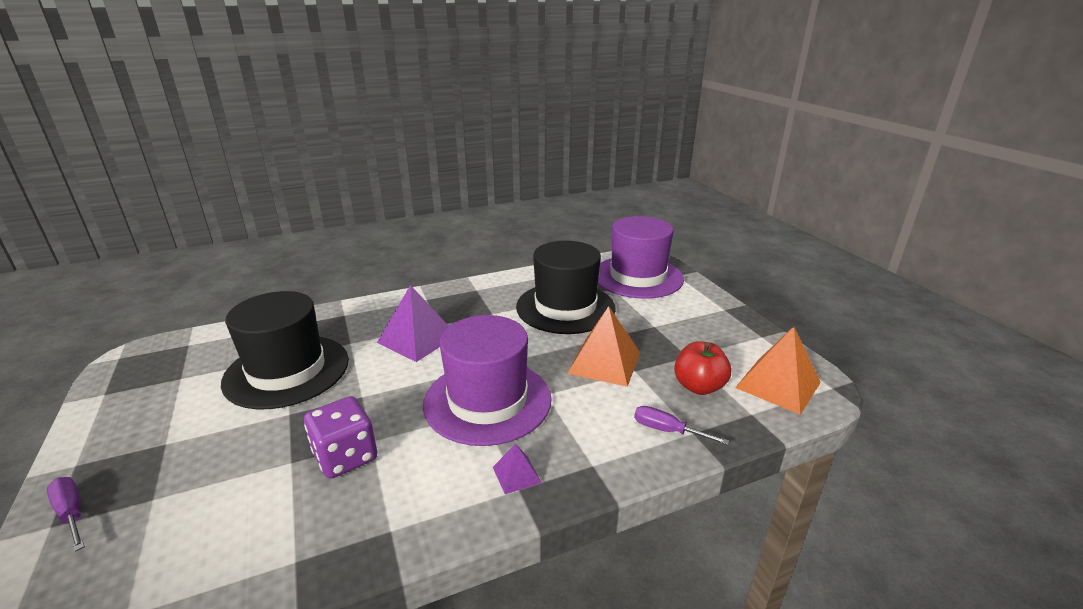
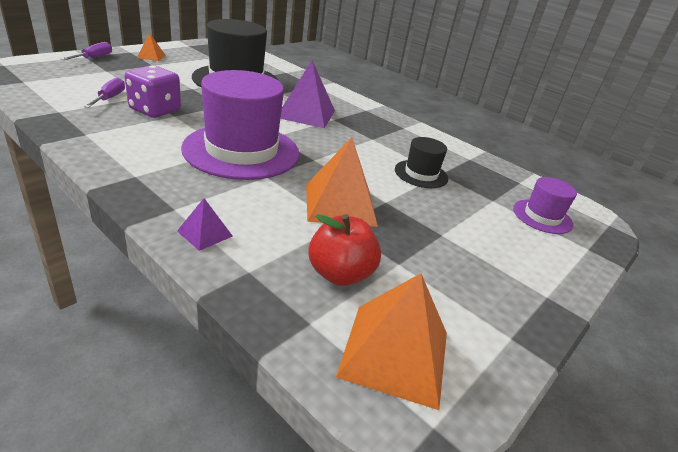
camera: 60 degrees right, 5 degrees up
purple pyramid [493,444,542,494] -> purple pyramid moved to [177,198,233,251]
black hat [516,241,616,334] -> black hat [395,137,448,188], size x0.49
purple hat [598,216,684,299] -> purple hat [513,177,577,234], size x0.49
purple screwdriver [634,406,729,445] -> purple screwdriver moved to [84,77,125,108]
none -> orange pyramid [137,33,166,61]

